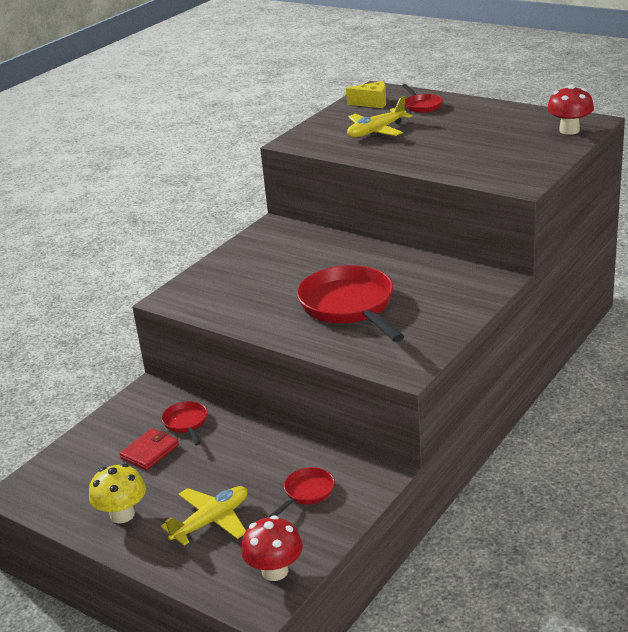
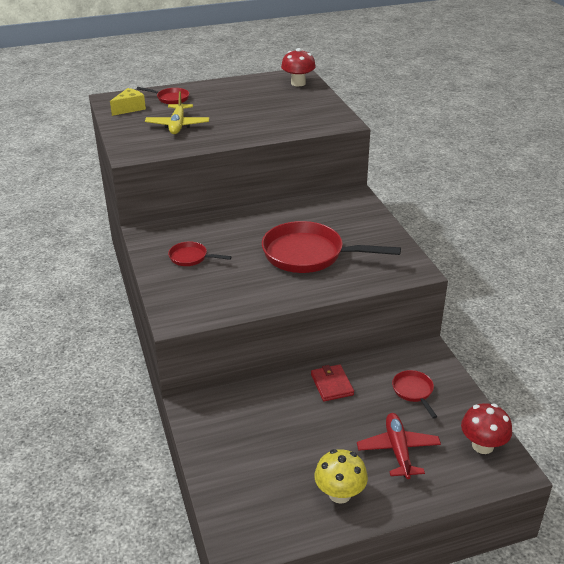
camera: 55 degrees left, 5 degrees up
red wallet [119,428,179,470] -> red wallet moved to [311,364,354,401]
red pan [161,401,207,445] -> red pan moved to [168,241,232,266]
yellow plane [161,486,247,546] -> red plane [357,413,441,479]

